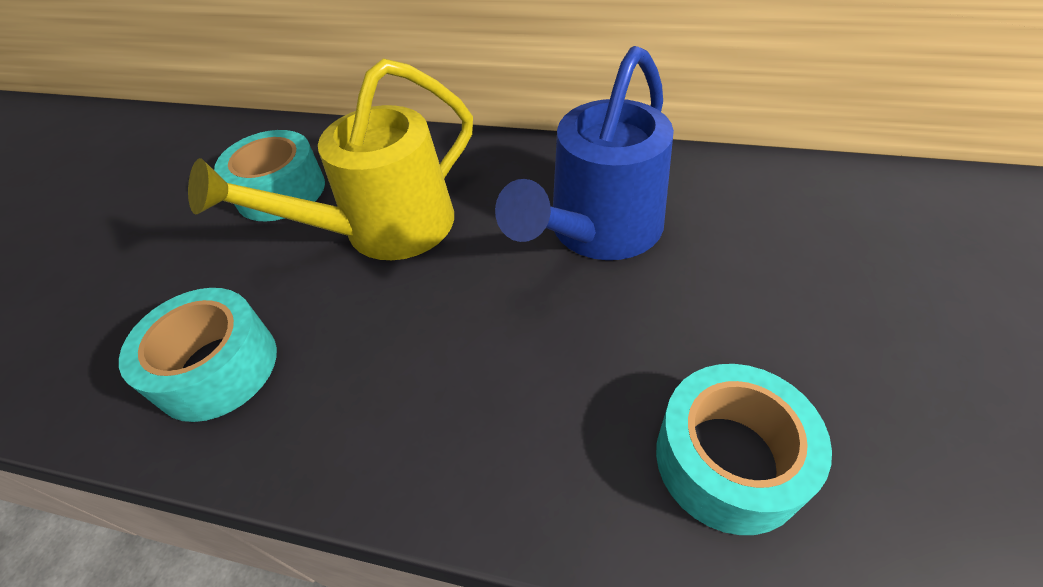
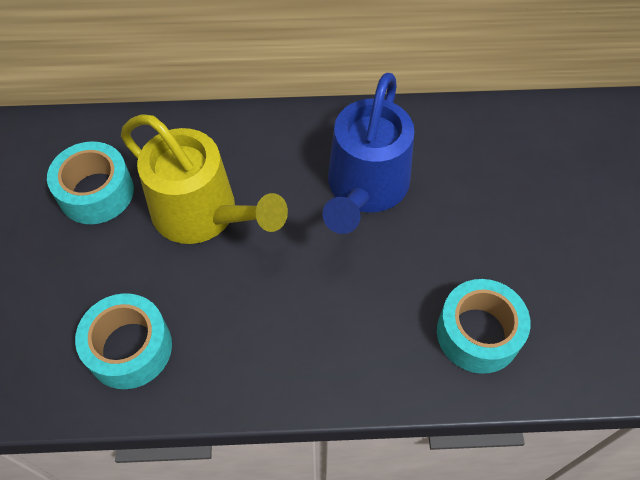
camera: 20 degrees left, 10 degrees up
yellow watering can [188,58,473,260] -> yellow watering can turned 90 degrees counterclockwise [121,114,288,244]

